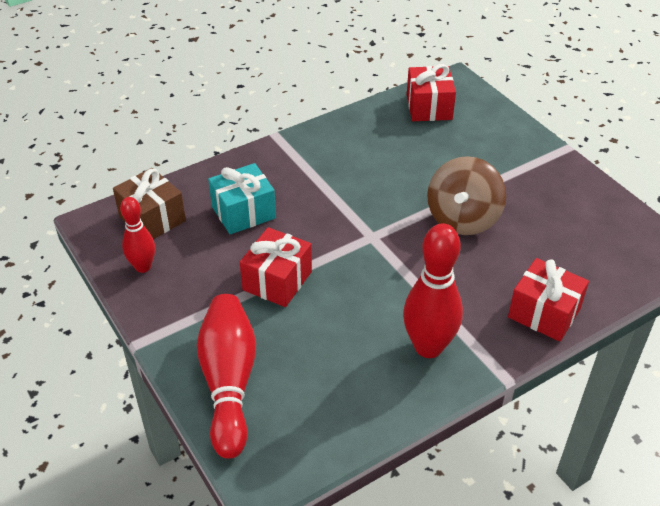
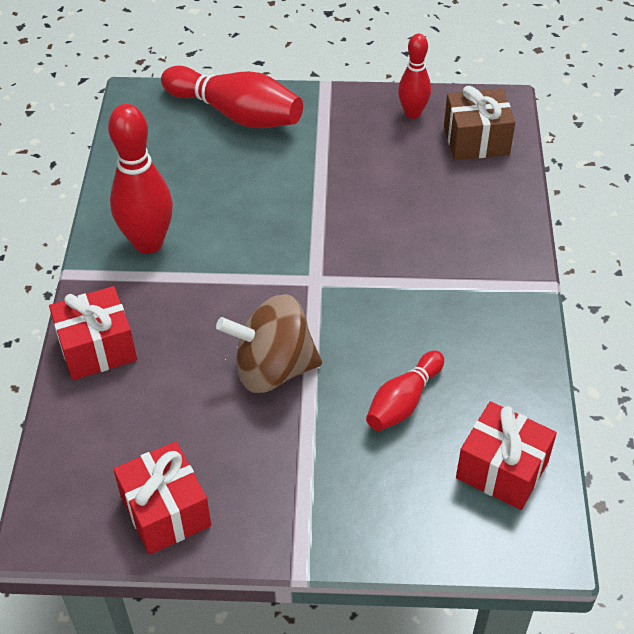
camera: 125 degrees right, 5 degrees up
turquoise gift [208,163,276,234] -> none
red gift [240,227,312,307] -> red gift moved to [113,441,211,555]
brown spinning top [427,156,506,235] -> brown spinning top turned 60 degrees counterclockwise [216,294,322,393]
none -> red bowling pin [366,351,444,431]

